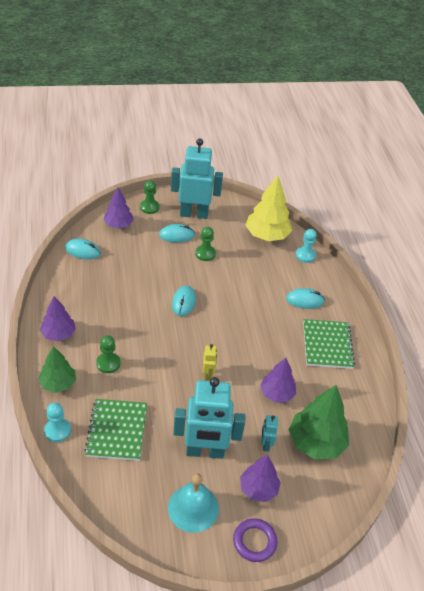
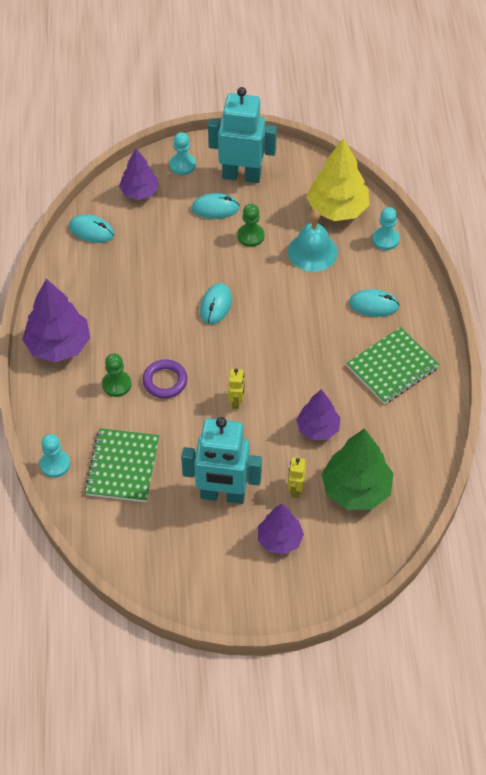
camera: 10 degrees right, 10 degrees up
green tree [38,346,76,393] -> none
purple tree [40,296,76,341] -> purple tree [22,279,90,362], size x1.58
green pawn [140,181,159,214] -> turquoise pawn [170,132,196,175]
turquoise bell [168,474,219,533] -> turquoise bell moved to [288,209,338,272]
purple ring [233,518,277,562] -> purple ring moved to [143,359,188,398]
turquoise robot [261,415,278,452] -> yellow robot [288,457,306,498]
green notebook [303,319,355,369] -> green notebook turned 45 degrees clockwise [346,327,440,404]

